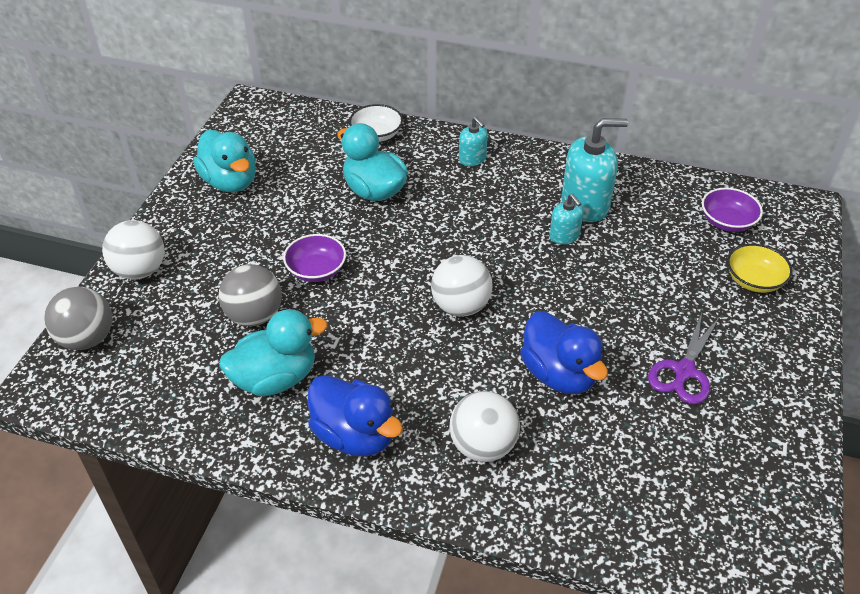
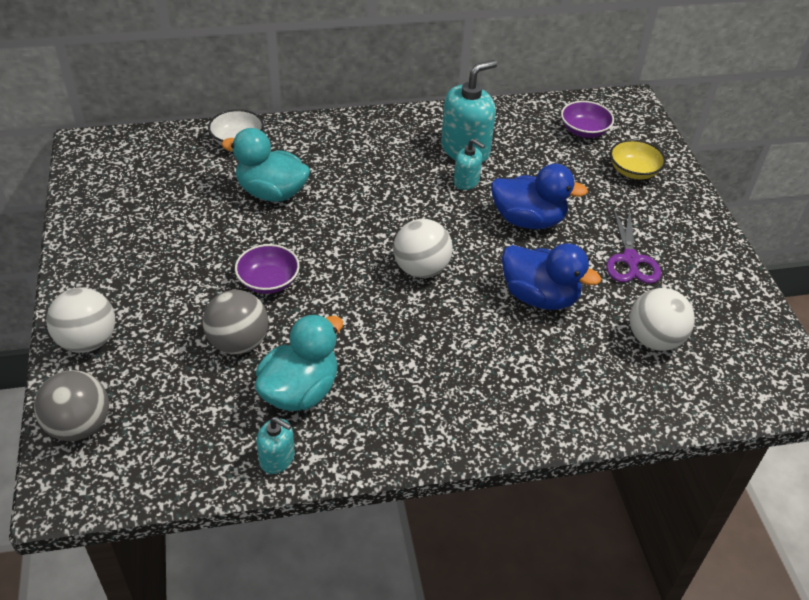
camera: 30 degrees left, 0 degrees up
turquoise duck [193,130,256,192] -> none
blue duck [308,375,403,457] -> blue duck moved to [491,164,588,229]
white ball [450,391,520,462] -> white ball moved to [629,288,695,351]
turquoise soap dispenser [459,117,488,166] -> turquoise soap dispenser moved to [256,417,295,474]

